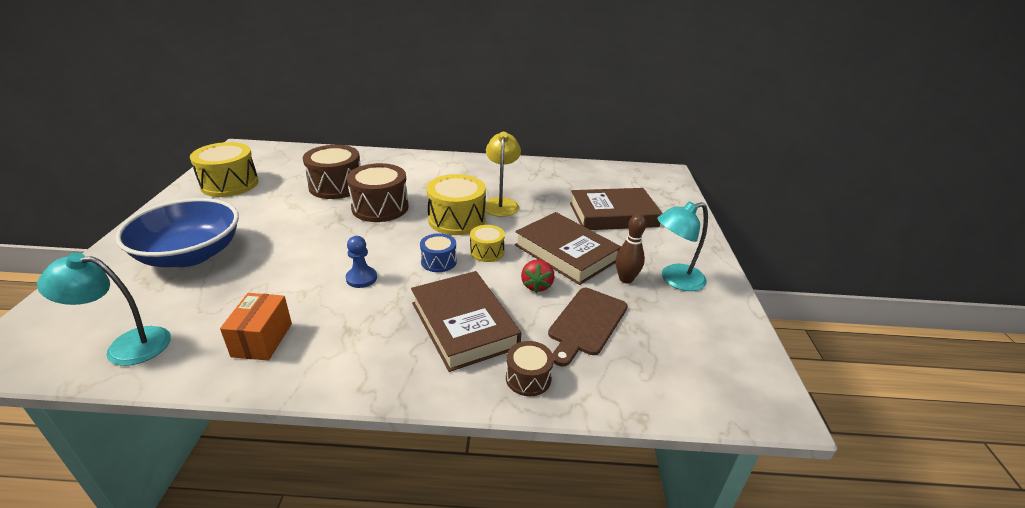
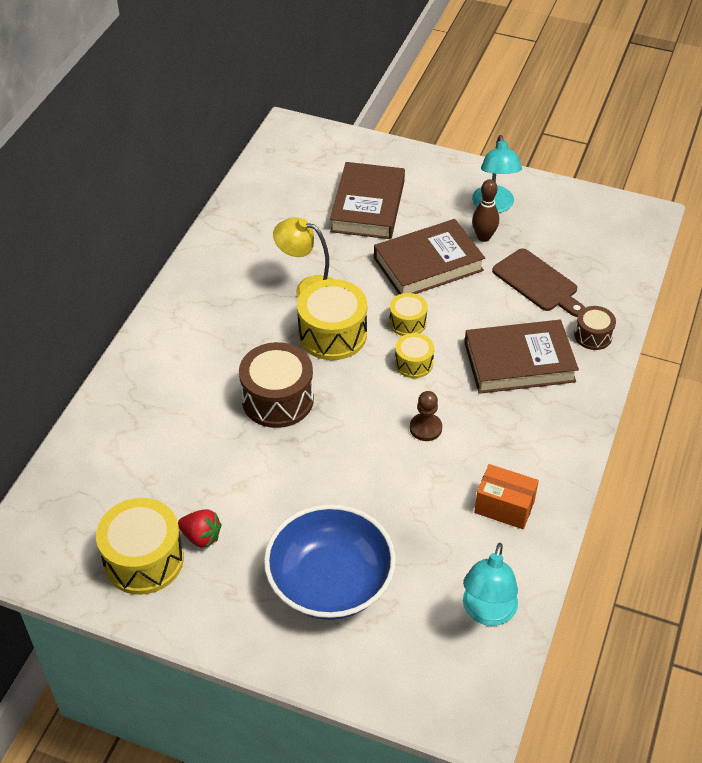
camera: 70 degrees left, 15 degrees up
brown drum [303,145,361,199] -> none
blue pawn [346,236,377,288] -> brown pawn [410,391,442,441]
blue drum [420,233,457,272] -> yellow drum [395,333,434,378]
red strawberry [521,259,554,293] -> red strawberry moved to [178,509,222,548]

